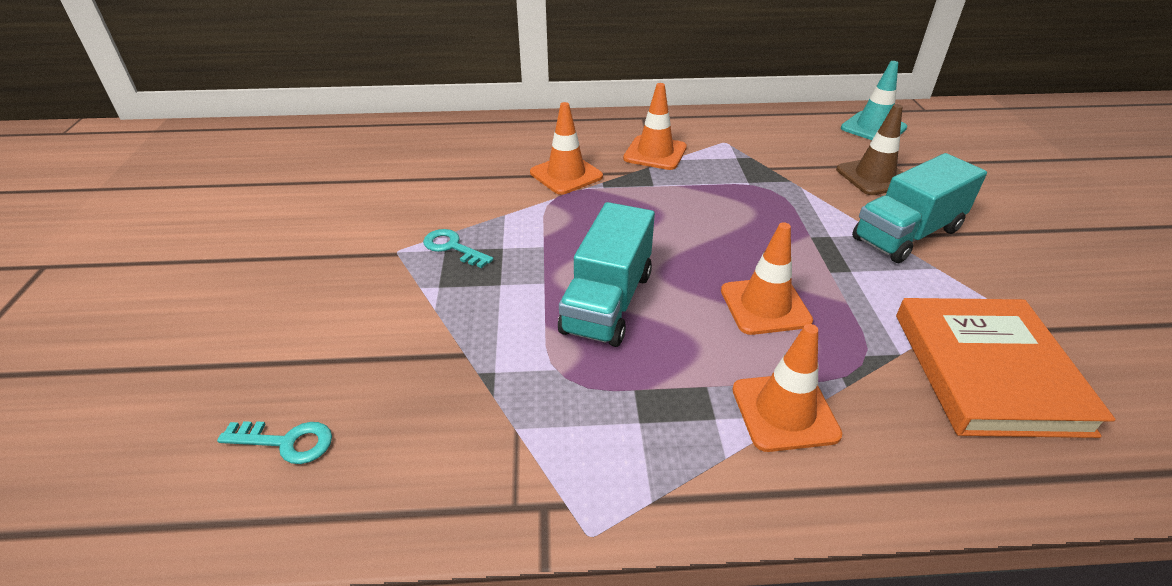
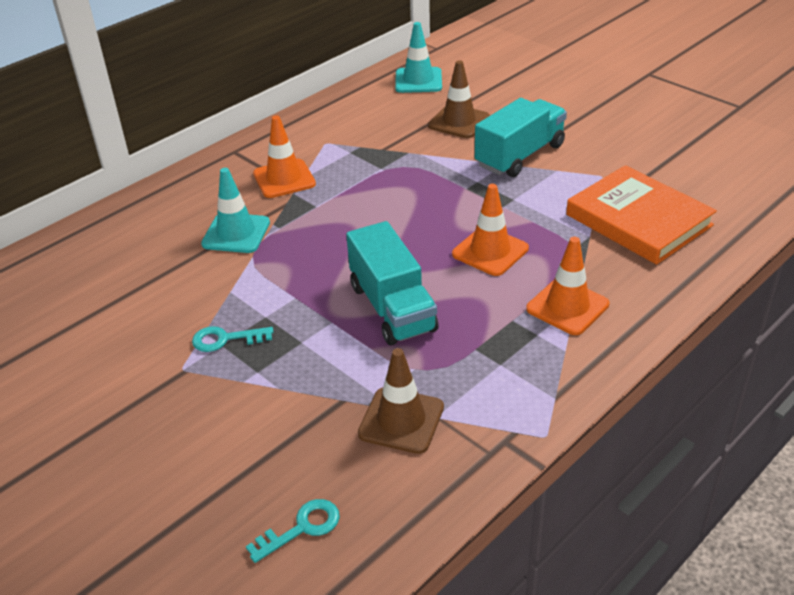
camera: 40 degrees left, 0 degrees up
orange traffic cone [530,102,603,195] -> turquoise traffic cone [201,168,270,253]
turquoise truck [852,153,987,263] -> turquoise truck turned 150 degrees counterclockwise [475,98,567,177]
none -> brown traffic cone [358,348,444,454]

